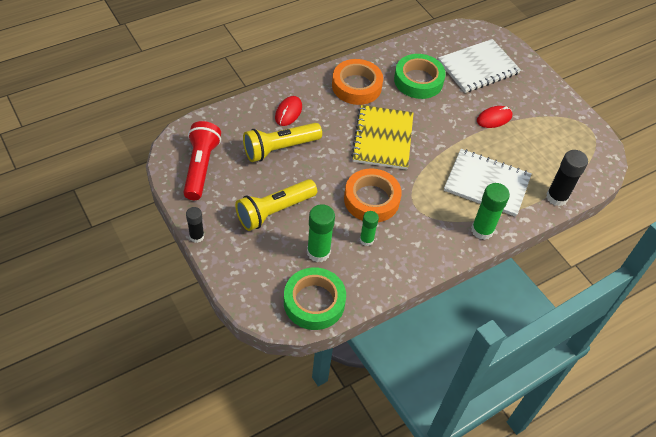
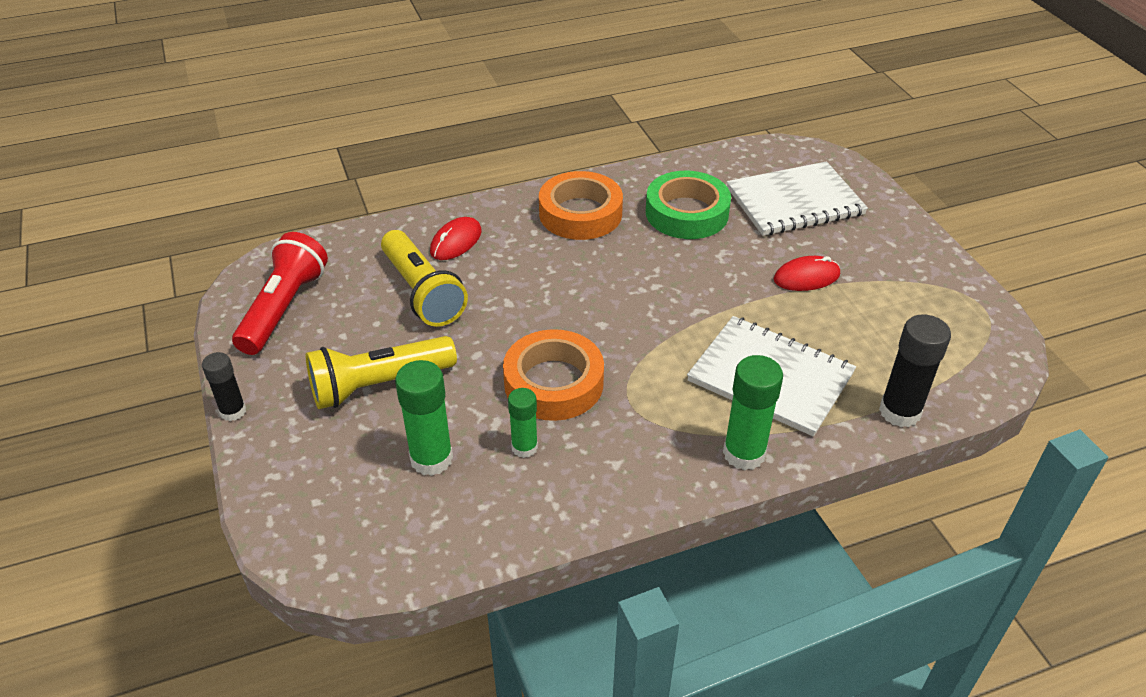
camera: 15 degrees right, 10 degrees down
yellow flashlight [243,123,322,162] -> yellow flashlight turned 105 degrees counterclockwise [381,230,468,327]
green tape [284,267,346,330] -> none
yellow notebook [351,105,413,170] -> none

